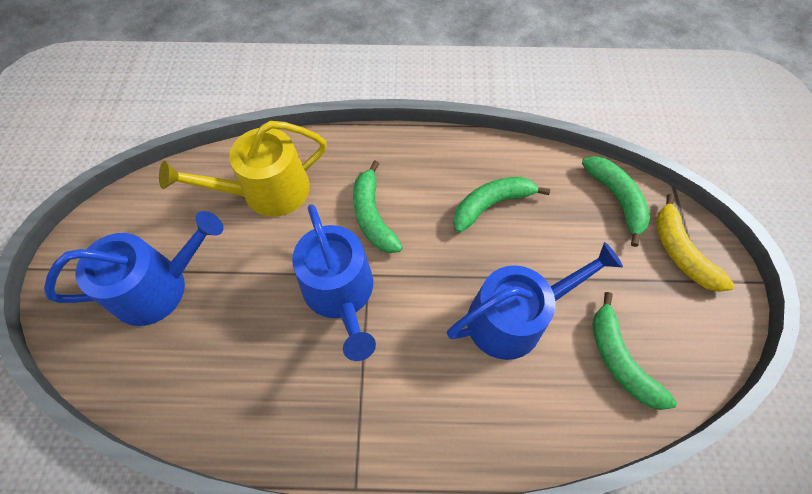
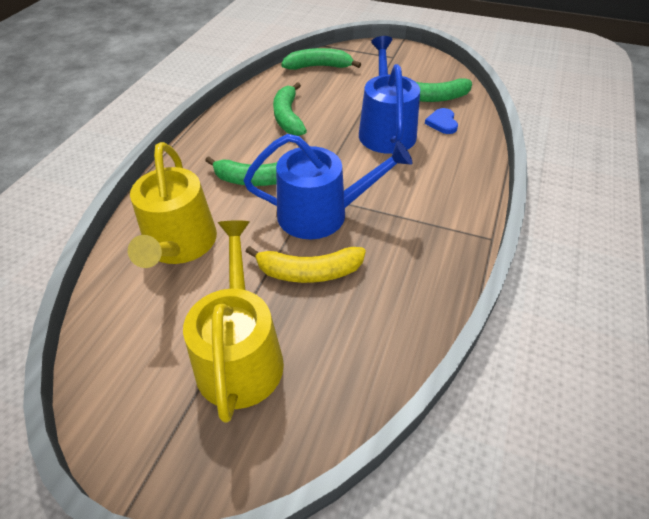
camera: 70 degrees left, 15 degrees down
blue watering can [44,211,224,326] -> yellow watering can [183,221,284,423]
yellow banana [656,194,735,292] -> yellow banana moved to [245,246,366,283]
none -> blue heart [425,108,458,134]

